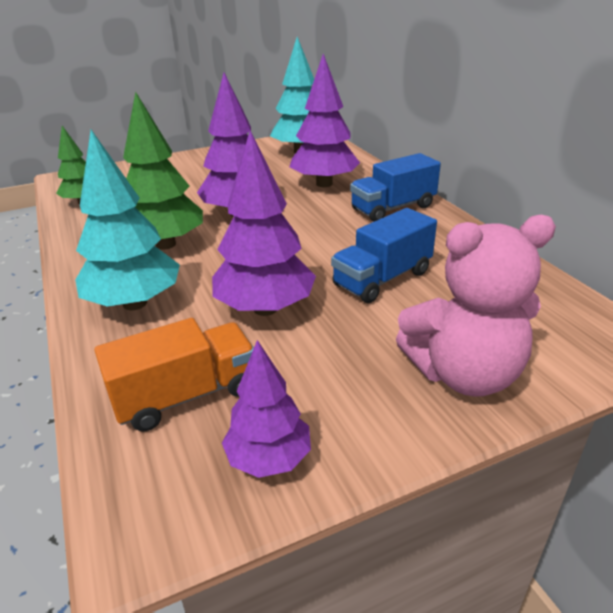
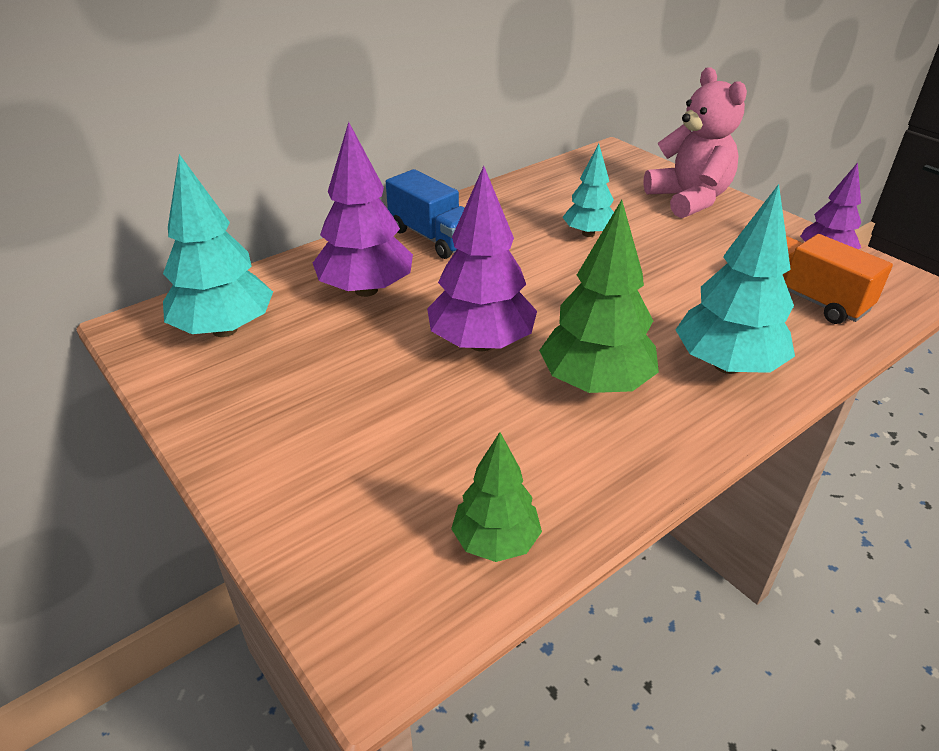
camera: 105 degrees left, 5 degrees up
purple tree [212,130,316,316] -> none
blue truck [331,208,437,303] -> turquoise tree [562,144,614,237]

